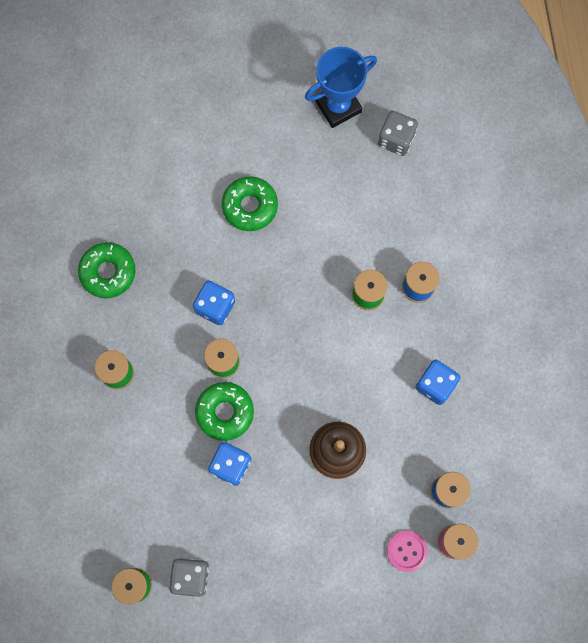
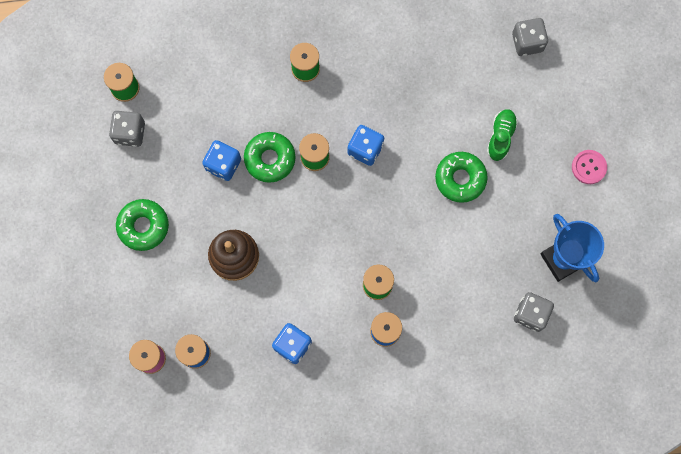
camera: 90 degrees right, 0 degrees up
green donut [78,242,136,298] -> green donut moved to [116,199,169,251]
pink button [387,531,428,572] -> pink button moved to [572,150,607,184]
none -> green shoe [487,109,518,161]
none -> grey dice [512,18,548,56]

